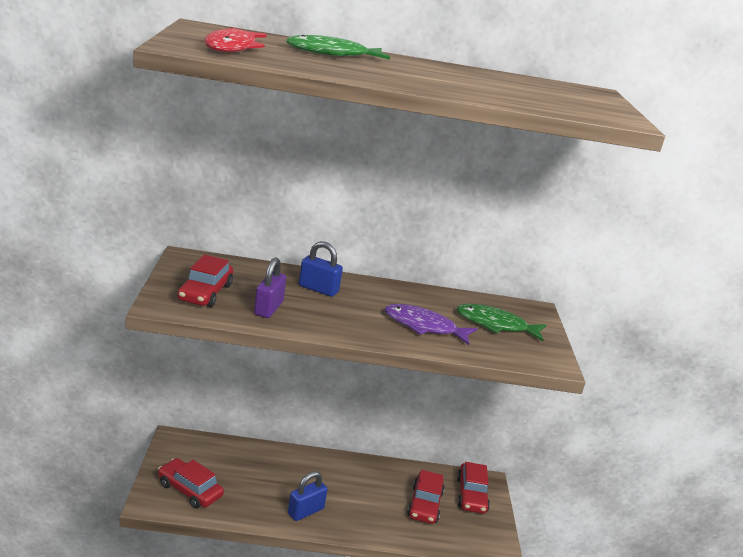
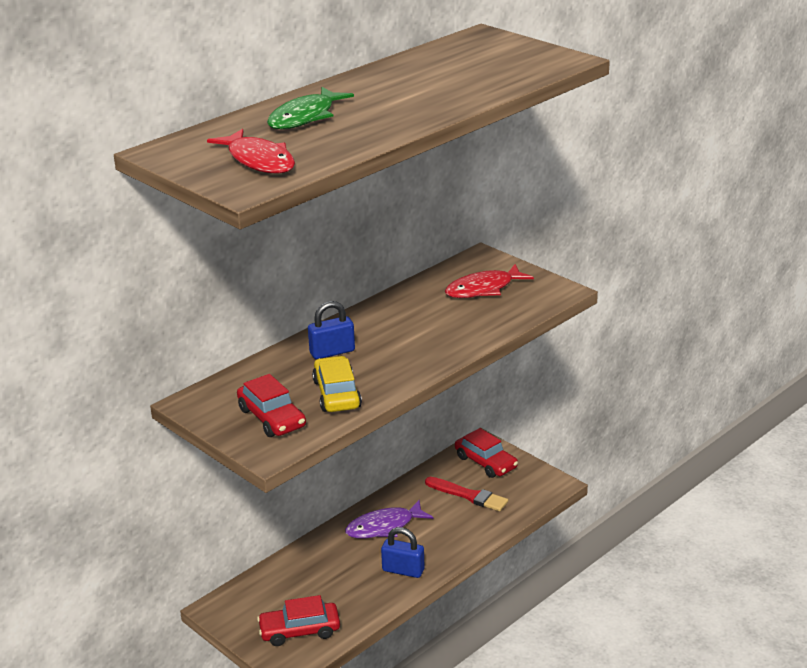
camera: 40 degrees left, 5 degrees up
purple padlock [254,257,286,318] -> yellow car [312,356,362,412]
blue padlock [288,471,328,521] -> blue padlock turned 75 degrees counterclockwise [381,527,424,578]
purple fish [385,304,477,345] -> purple fish moved to [345,500,433,538]
red car [407,470,445,524] -> red brush [425,477,508,511]
green fish [456,304,546,341] -> red fish [445,264,534,298]

